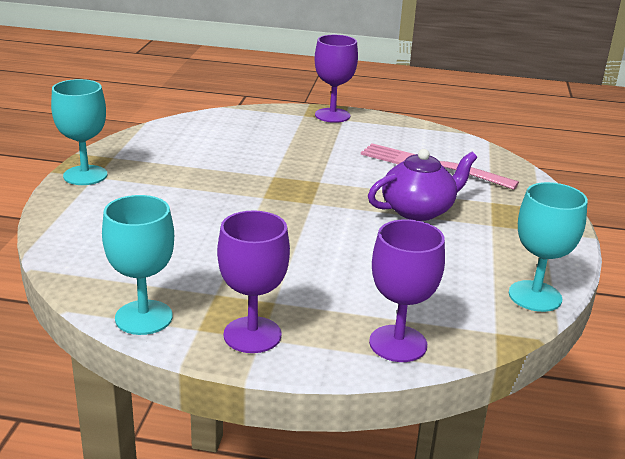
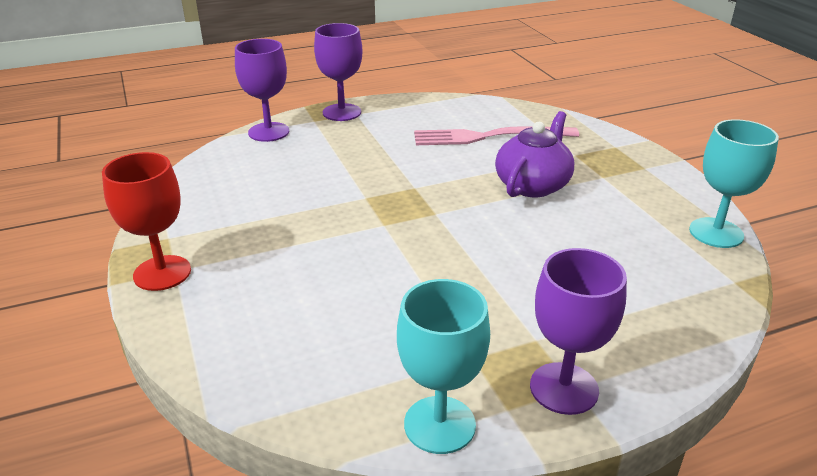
camera: 30 degrees left, 5 degrees up
turquoise goblet [51,79,107,185] -> red goblet [102,152,191,291]
purple goblet [369,219,445,362] -> purple goblet moved to [235,39,289,142]

